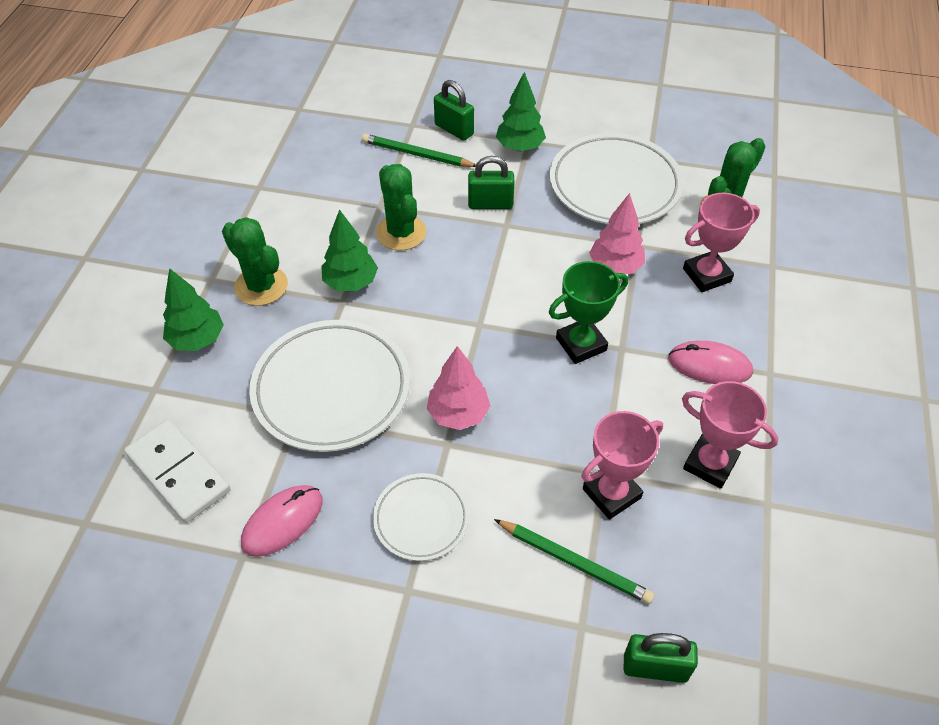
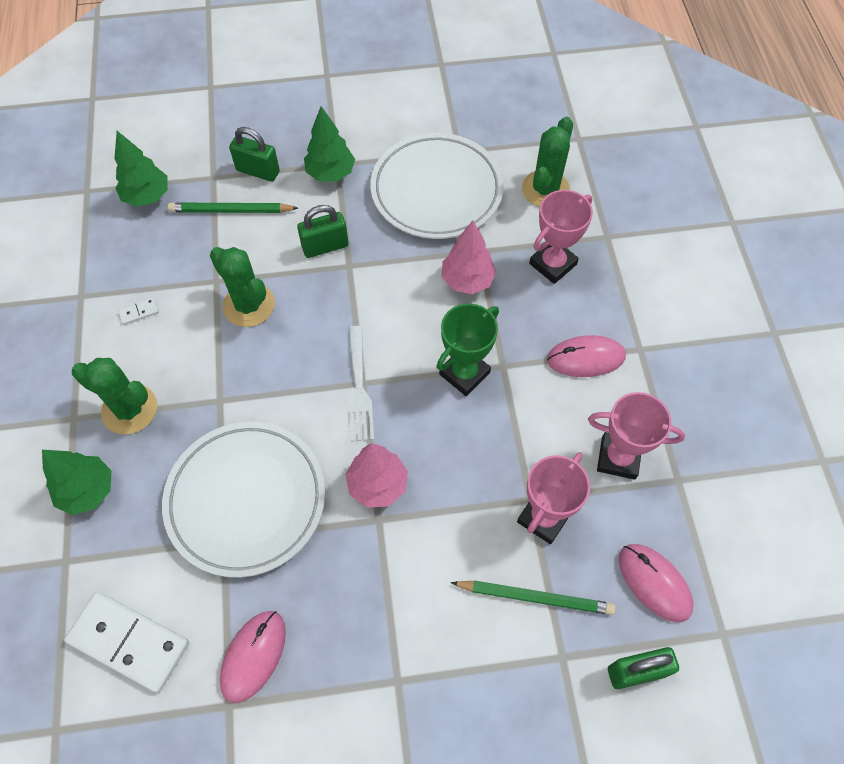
camera: 20 degrees left, 10 degrees up
green tree [321,209,378,291] -> green tree moved to [114,131,168,207]
white plate [373,473,469,561] -> none
none -> white domino [118,297,159,325]
none -> white fork [348,326,374,442]
none -> pink mouse [619,544,694,622]

